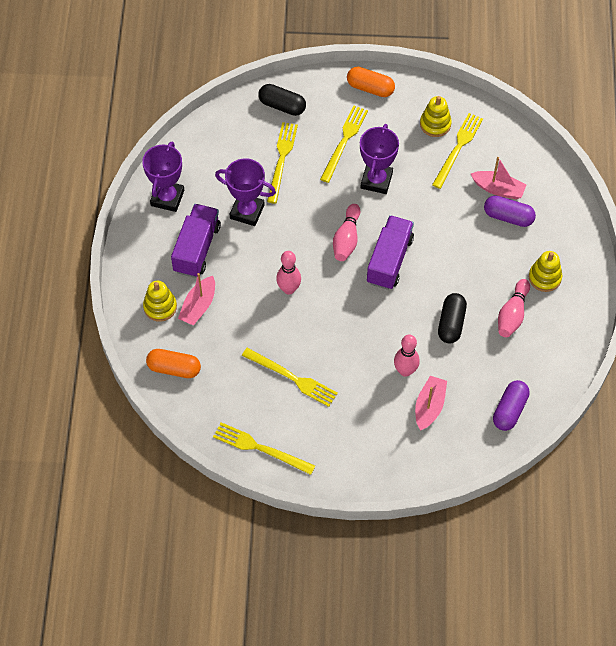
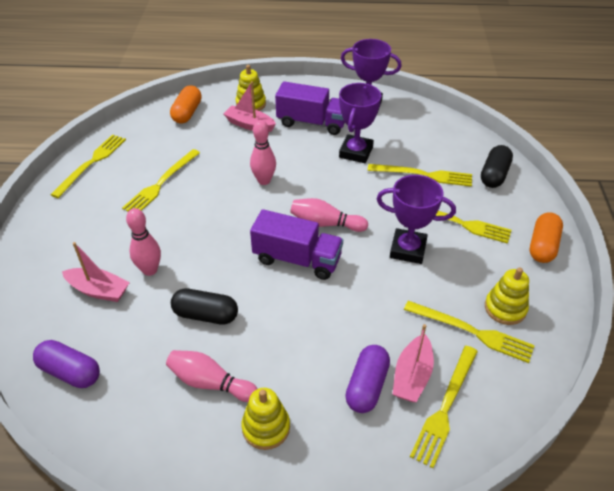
camera: 90 degrees right, 15 degrees down
none -> yellow fork [410,346,478,468]

